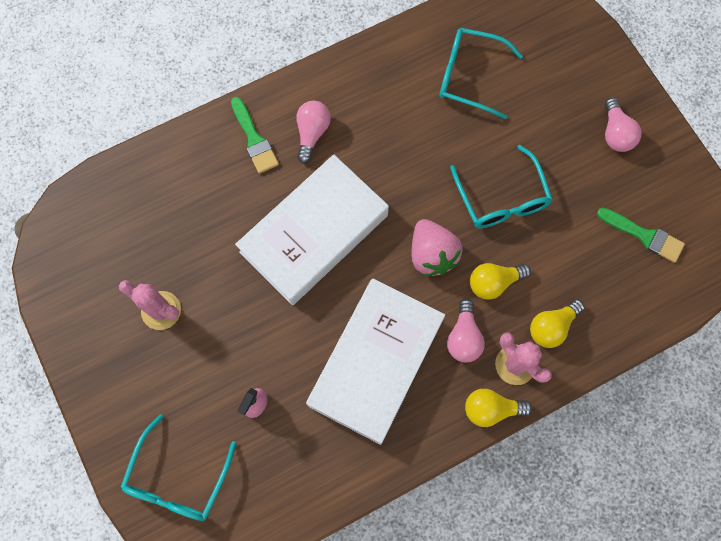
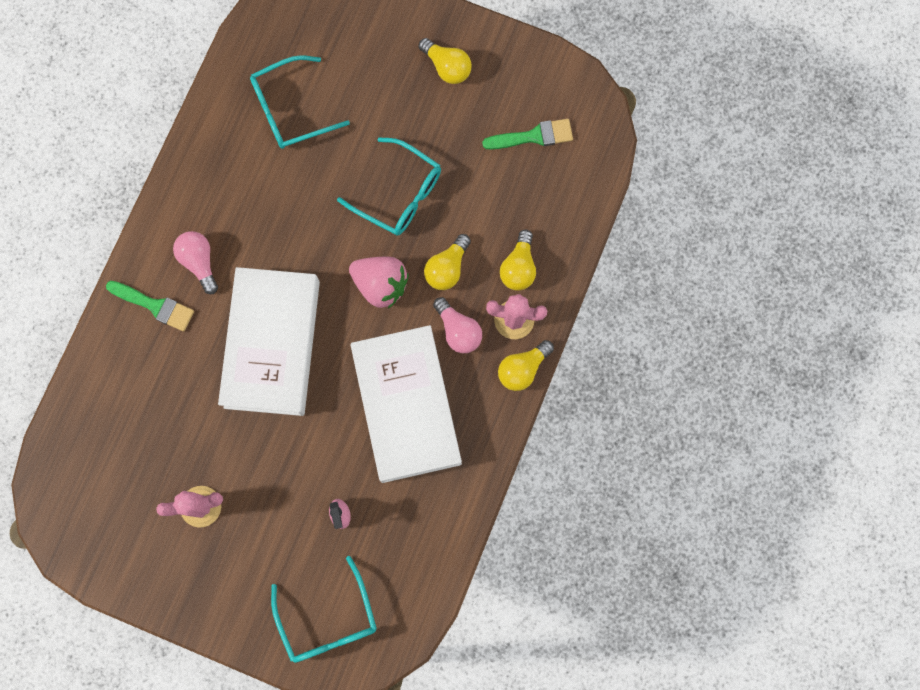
camera: 40 degrees left, 5 degrees up
pink light bulb [605,98,641,152] -> yellow light bulb [419,38,472,84]

